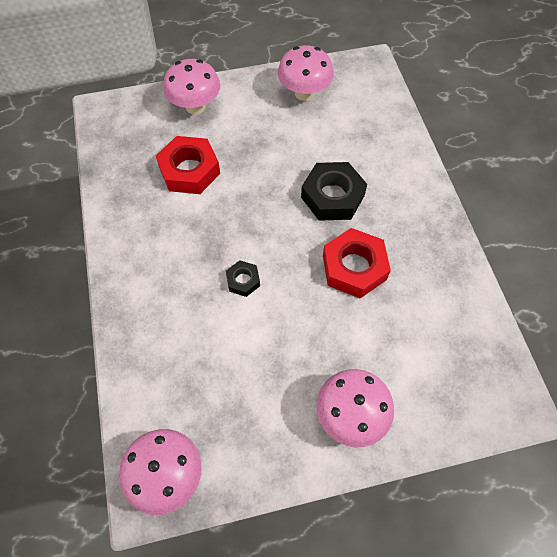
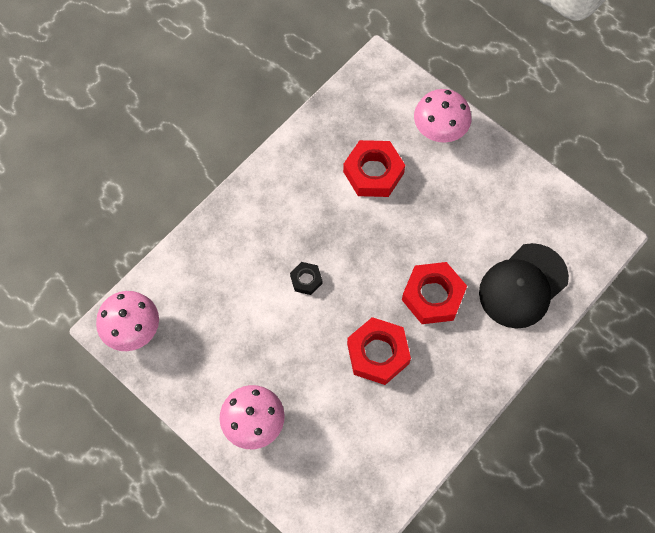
camera: 55 degrees right, 5 degrees up
pink mushroom [278,45,334,101] -> none
black nut [301,162,367,221] -> red nut [402,262,467,324]
none -> black cap [479,243,569,329]

